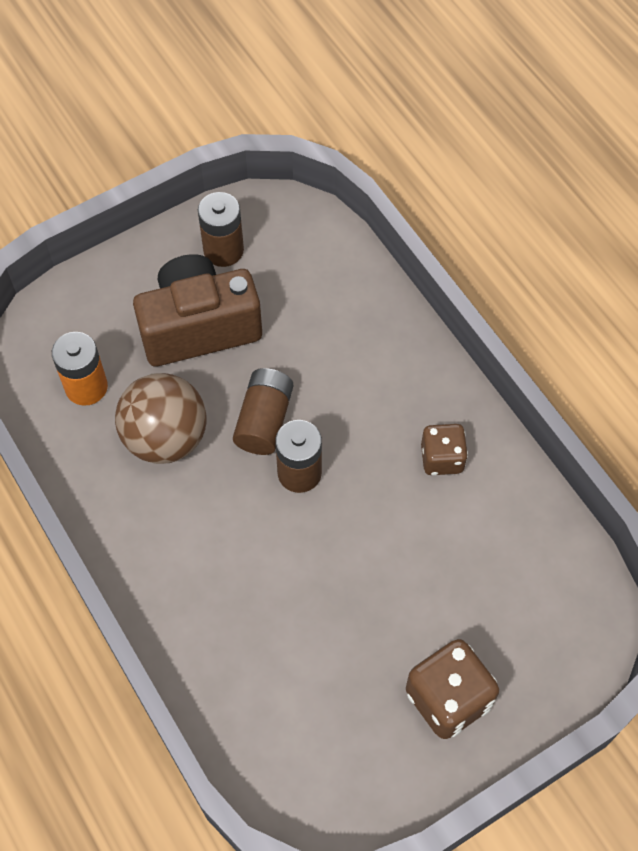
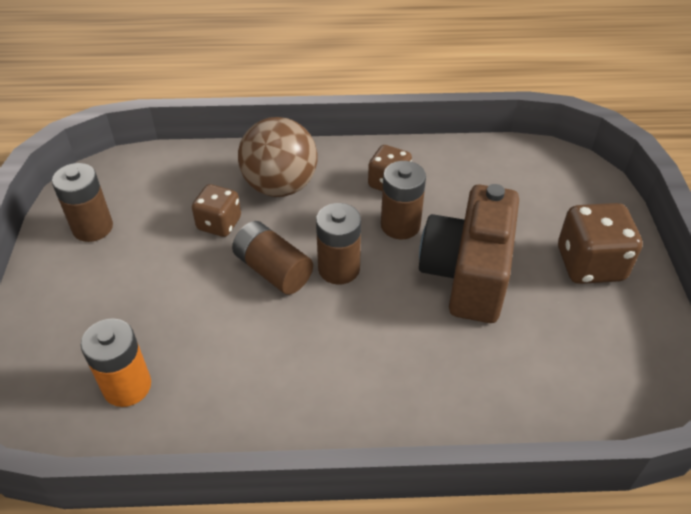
camera: 60 degrees left, 15 degrees down
brown ball [115,373,207,464] -> brown ball moved to [238,117,317,197]
brown camera [133,254,262,366] -> brown camera moved to [419,184,519,323]
none -> brown dice [192,184,241,237]
none -> brown battery [381,161,426,239]

